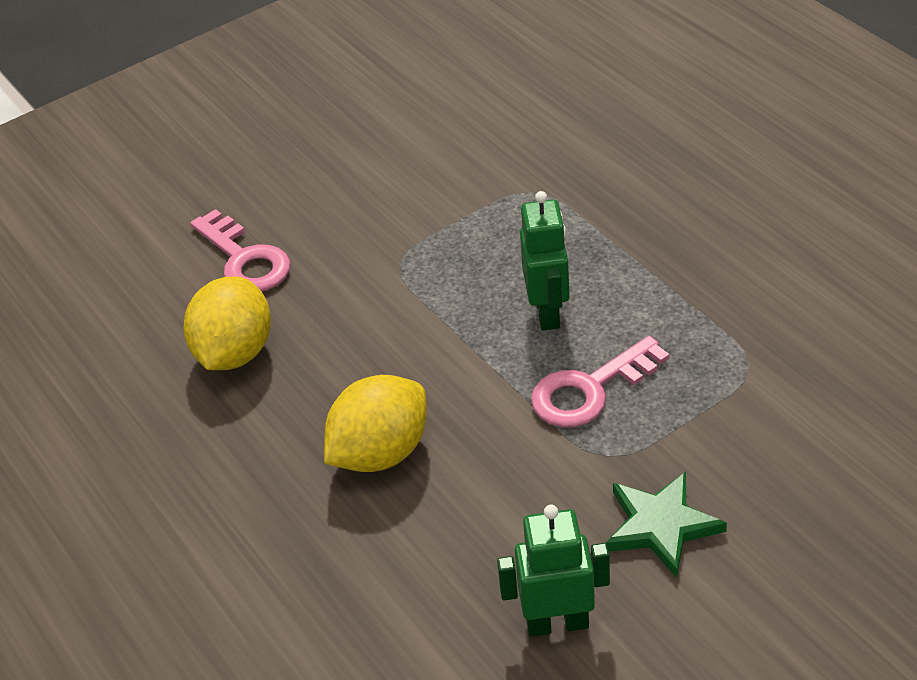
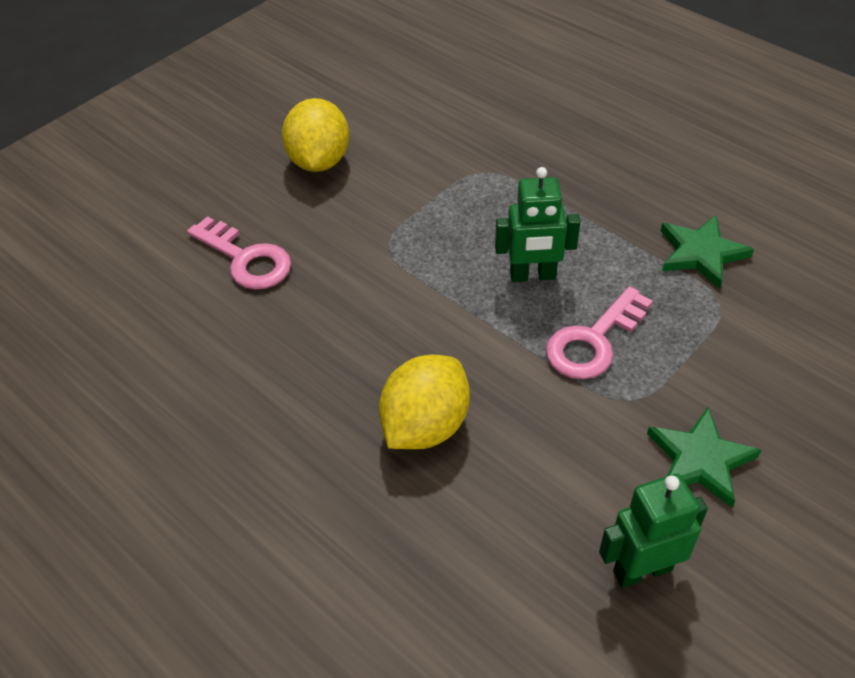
camera: 15 degrees left, 5 degrees up
yellow lemon [184,277,271,370] -> yellow lemon moved to [282,98,349,172]
green robot [520,191,570,331] -> green robot turned 105 degrees clockwise [495,167,580,282]
none -> green star [661,215,754,289]

